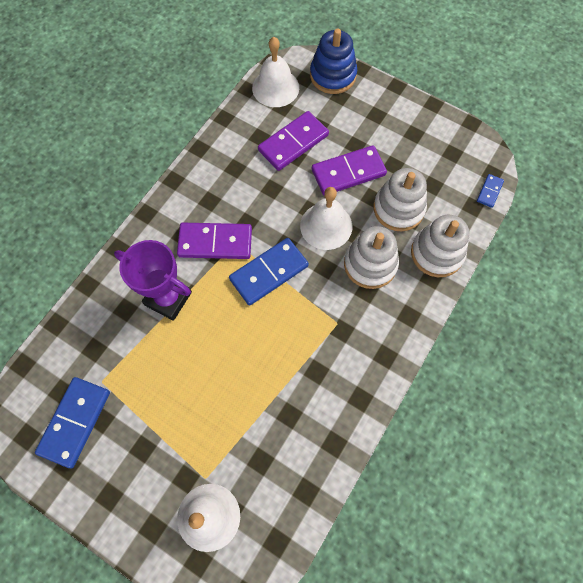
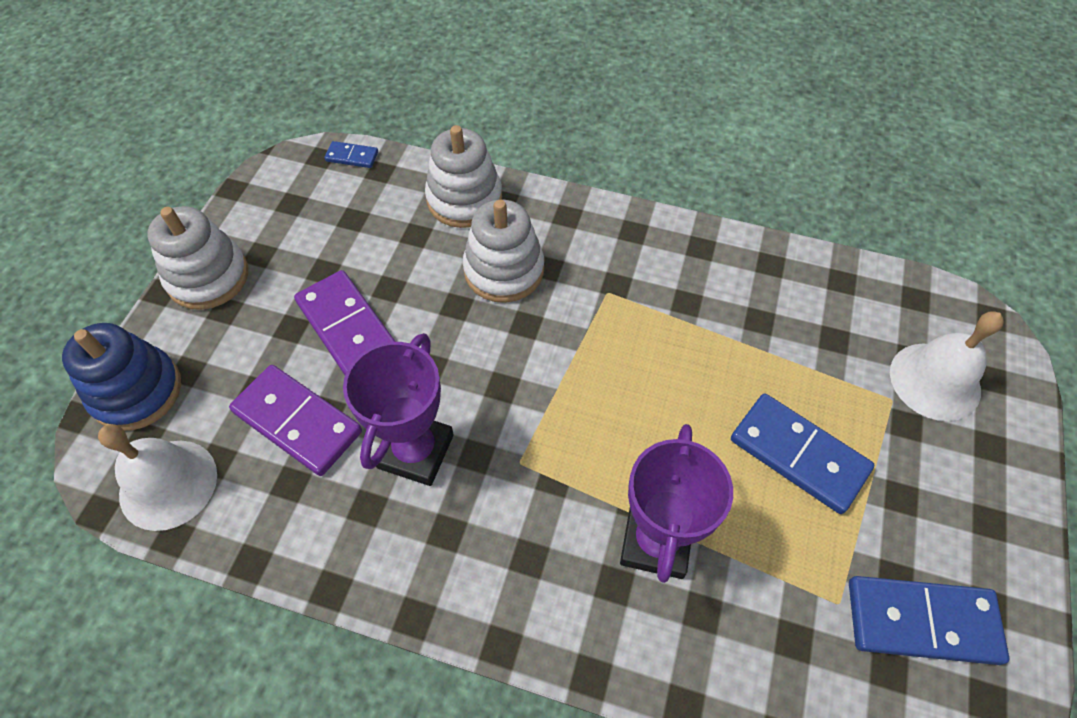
camera: 105 degrees left, 10 degrees down
purple domino [177,223,252,259] -> none
blue domino [229,238,309,305] -> blue domino moved to [731,394,874,514]
white bell [300,187,352,250] -> none
white stacking toy [373,168,427,231] -> white stacking toy moved to [147,206,248,310]
none -> purple trophy [343,333,454,486]

